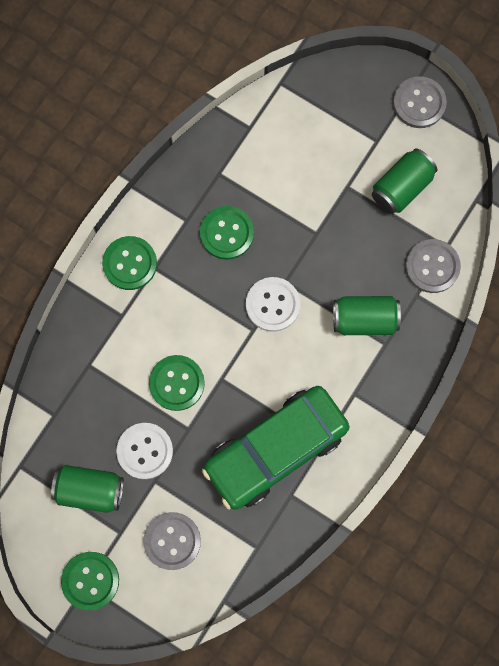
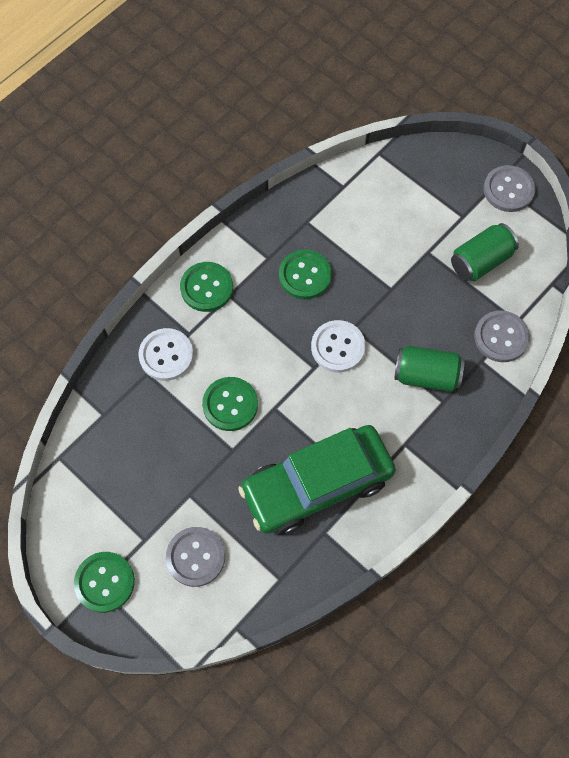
camera: 10 degrees right, 10 degrees down
green can [51,465,124,513] -> none
white button [116,423,173,479] -> white button moved to [138,328,194,381]

